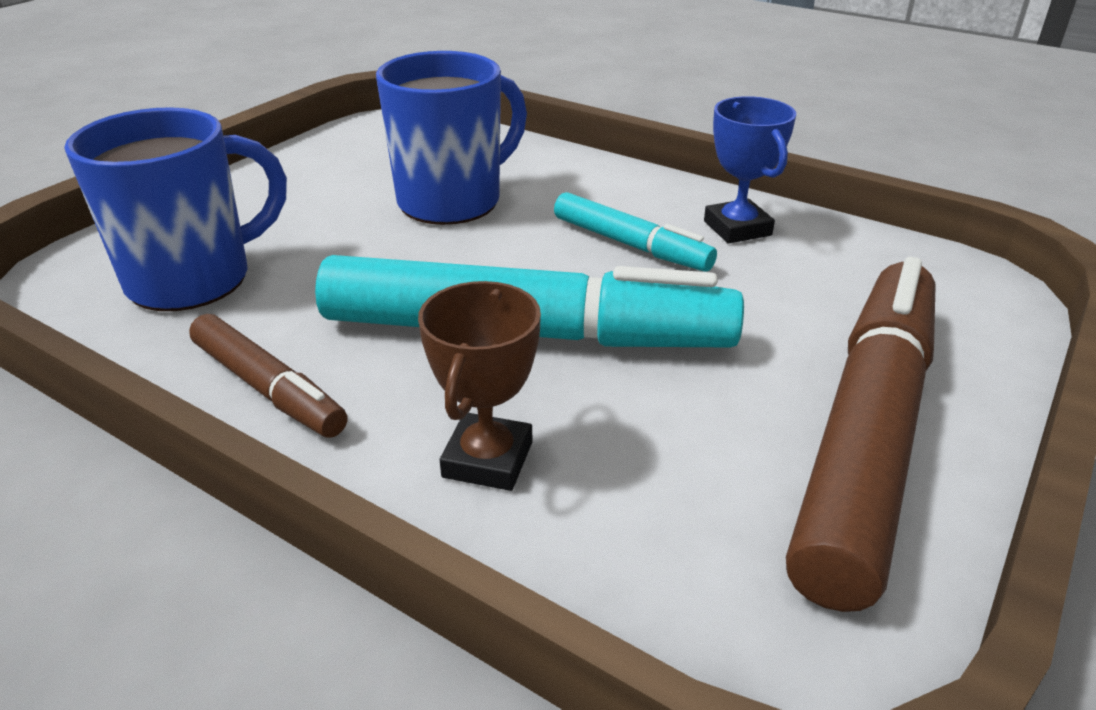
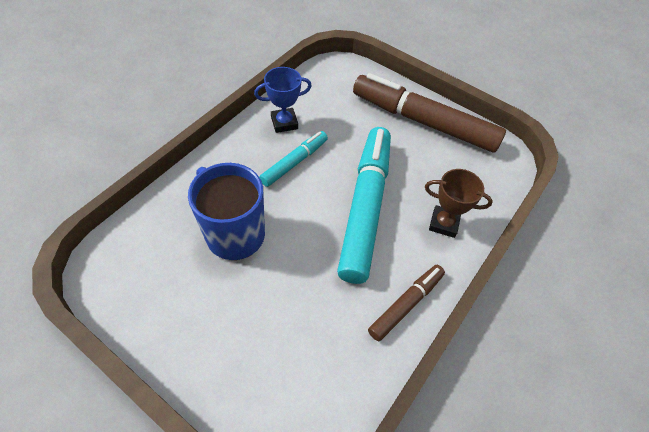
camera: 90 degrees left, 20 degrees up
blue mug [64,107,287,311] -> none

